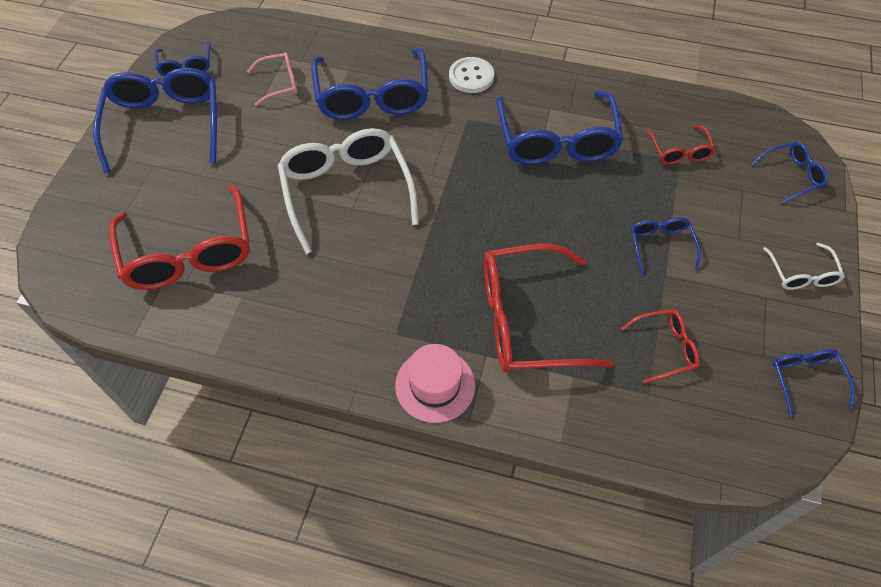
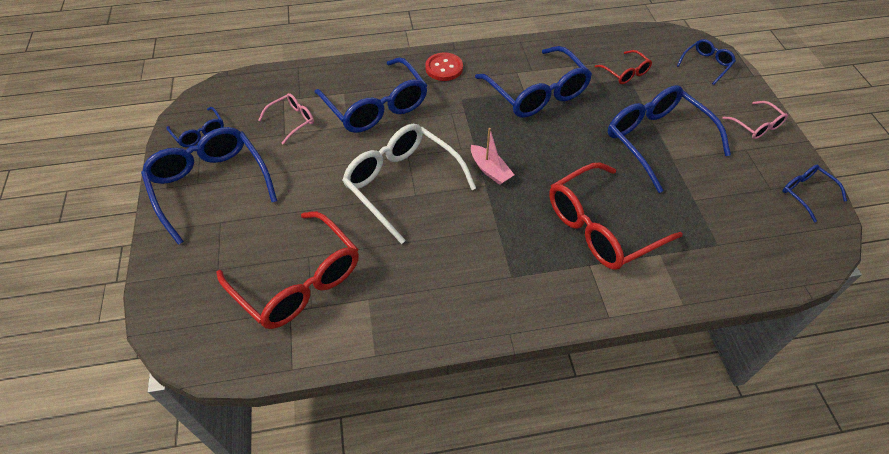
camera: 25 degrees left, 5 degrees down
pink hat [395,344,475,423] -> none
white button [449,57,494,93] -> red button [425,53,463,81]
red glasses [621,309,700,383] -> none
blue glasses [631,217,701,275] -> blue glasses [608,86,731,193], size x2.03
white glasses [763,243,845,290] -> pink glasses [722,101,788,139]
none -> pink boat [471,128,514,185]

